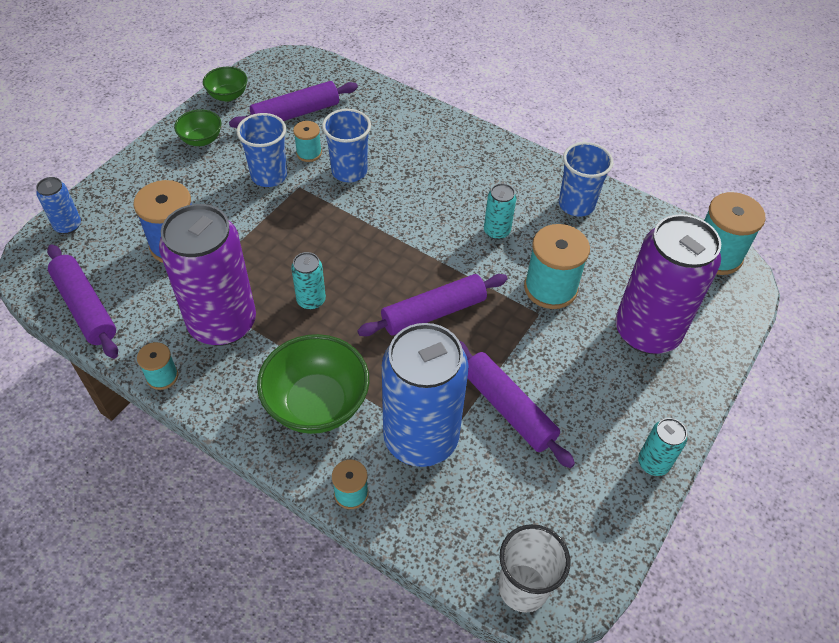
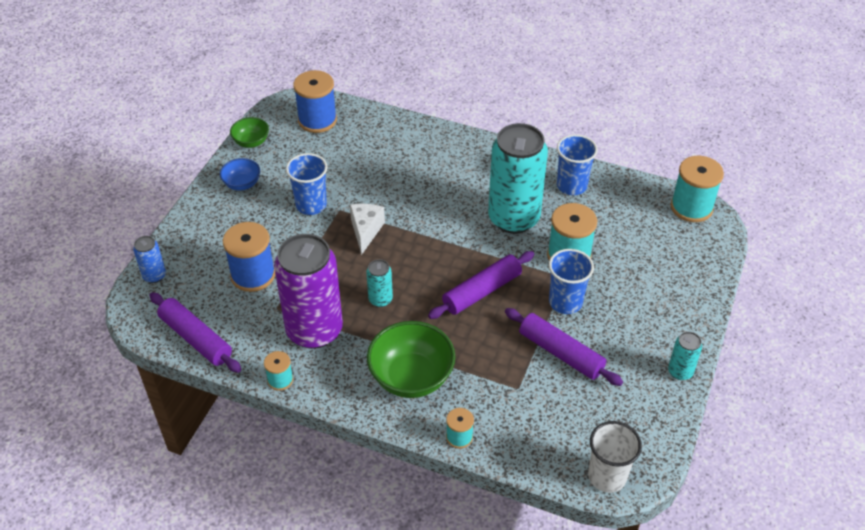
camera: 10 degrees left, 5 degrees down
green bowl [174,109,221,146] -> blue bowl [220,158,260,191]
purple rolling pin [229,81,358,128] -> none
turquoise spool [293,121,322,162] -> none
blue cup [322,109,371,182] -> blue cup moved to [549,249,594,314]
blue can [382,323,469,467] -> none
turquoise can [484,183,516,240] -> turquoise can [488,123,548,234], size x2.30
purple can [615,214,721,354] -> none
none -> blue spool [294,70,337,133]
none -> white cheese [350,204,385,255]

